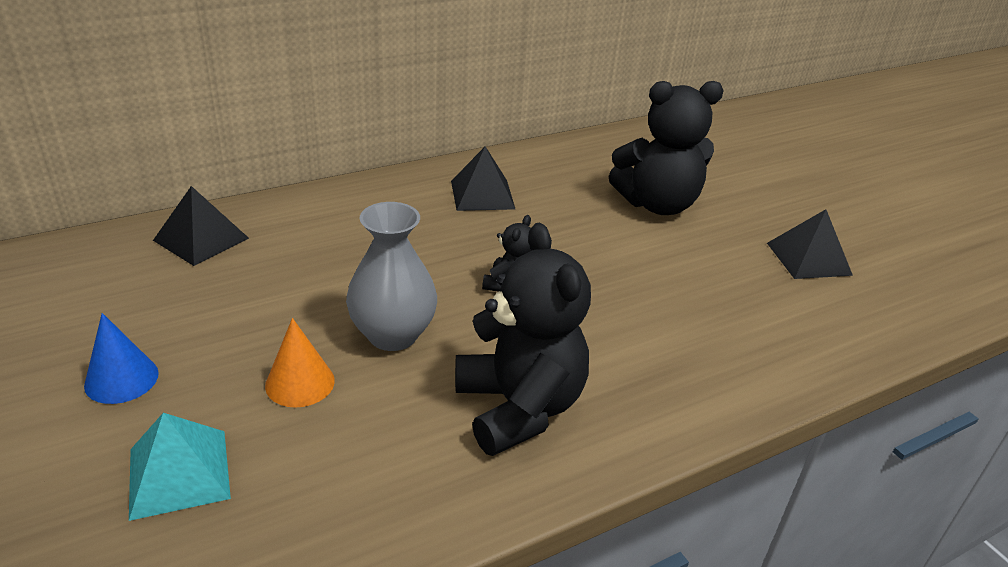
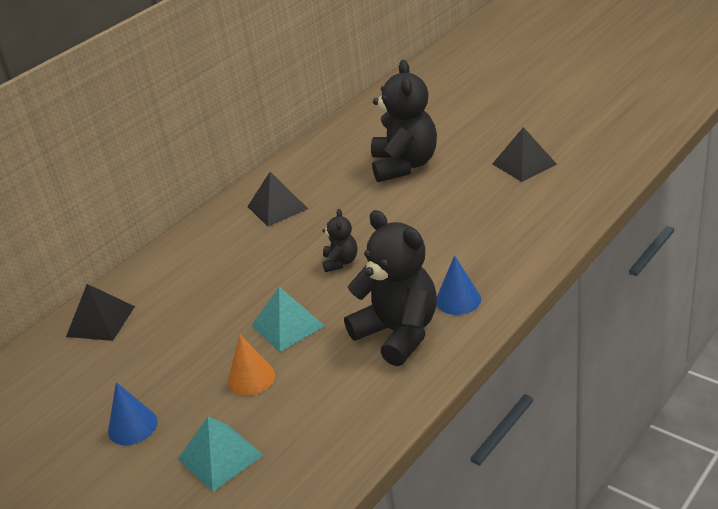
camera: 15 degrees left, 0 degrees up
grey vase [346,202,437,351] -> turquoise pyramid [251,287,325,352]
black teddy bear [608,81,724,215] -> black teddy bear turned 60 degrees counterclockwise [371,60,437,182]
none -> blue cone [436,255,481,315]

